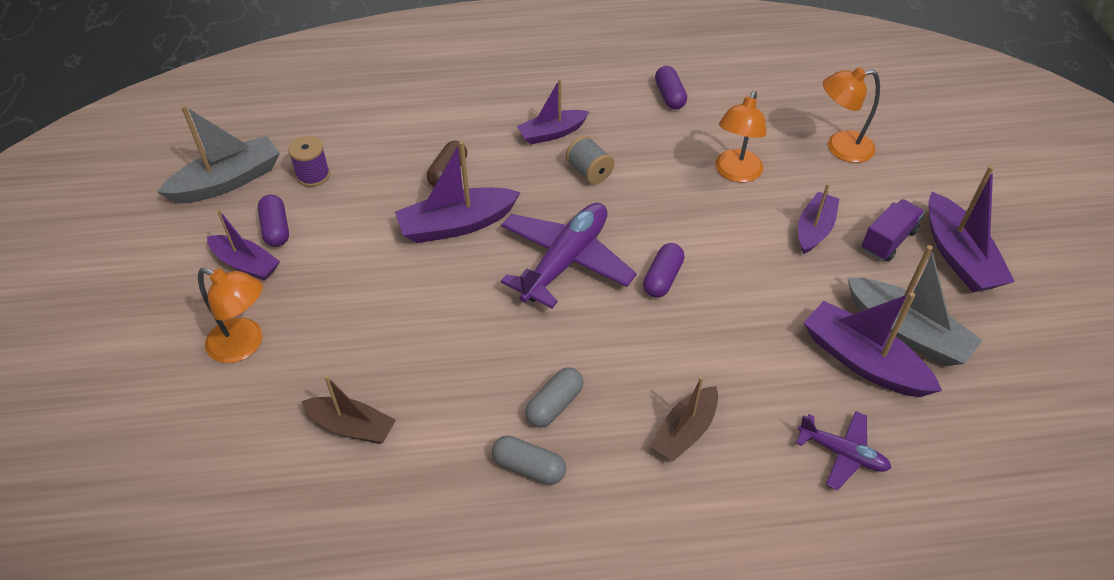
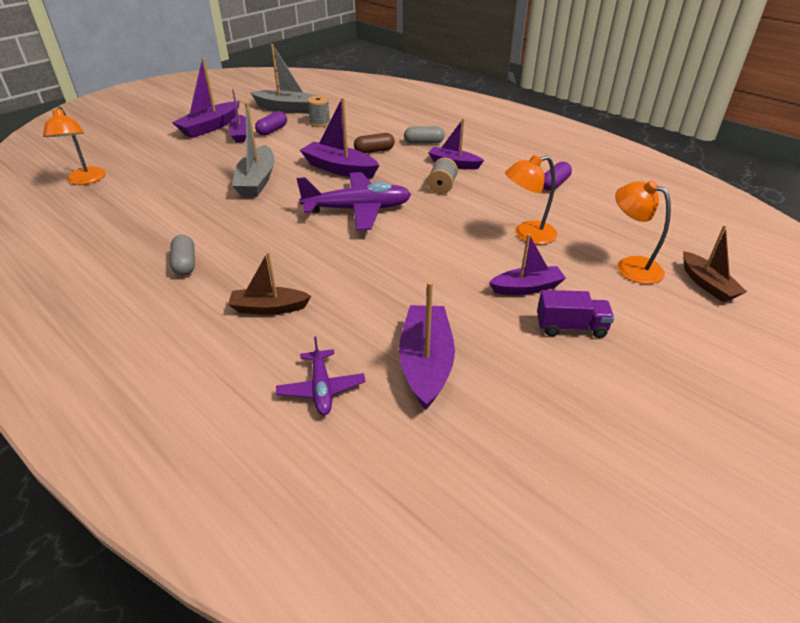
camera: 50 degrees right, 10 degrees down
orange lamp [198,267,263,363] -> orange lamp moved to [43,106,106,185]
purple spool [288,136,330,187] -> grey spool [307,95,330,127]
brown boat [301,376,396,444] -> brown boat moved to [683,225,747,302]
grey capsule [525,367,584,427] -> grey capsule moved to [404,126,445,144]
purple capsule [643,243,684,298] -> none
grey boat [847,245,983,366] -> grey boat moved to [232,102,274,197]
purple boat [928,166,1015,292] -> purple boat moved to [172,58,240,138]

